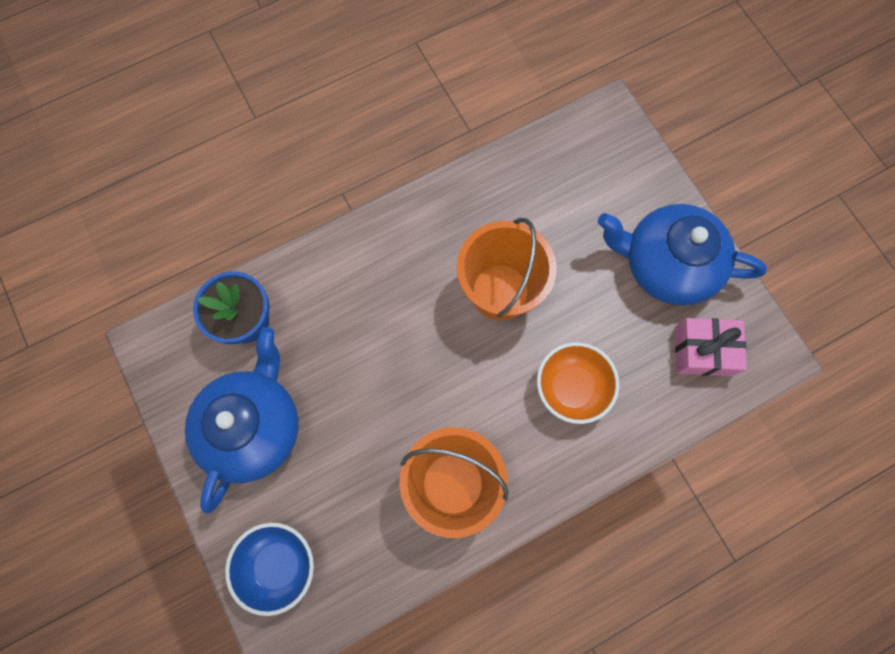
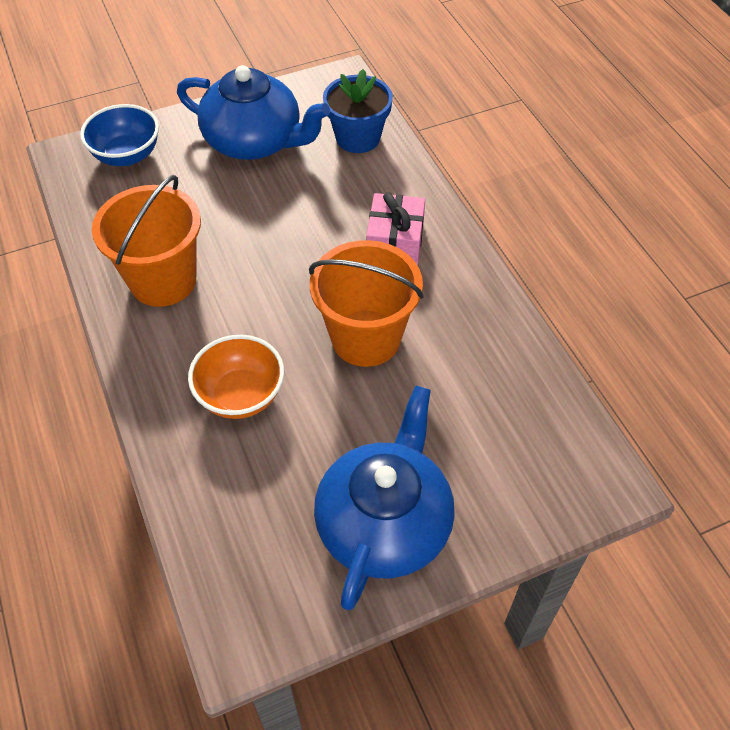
camera: 95 degrees right, 20 degrees down
pink gift [675,318,747,376] -> pink gift moved to [366,192,425,266]

